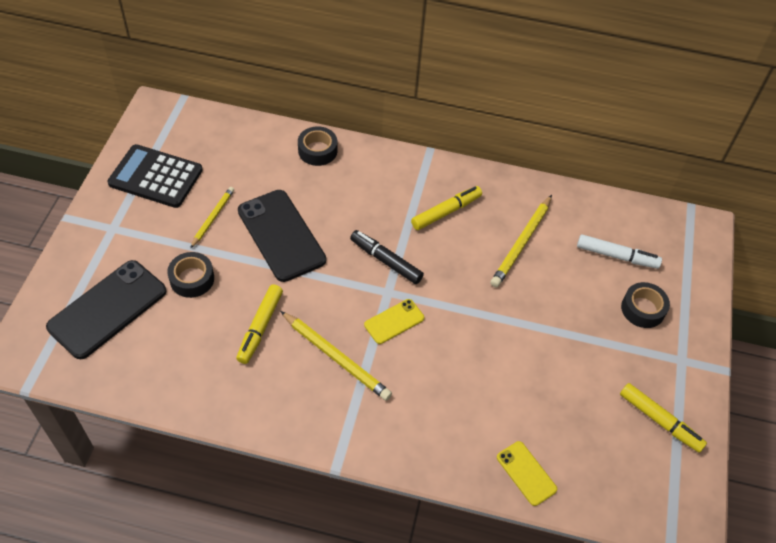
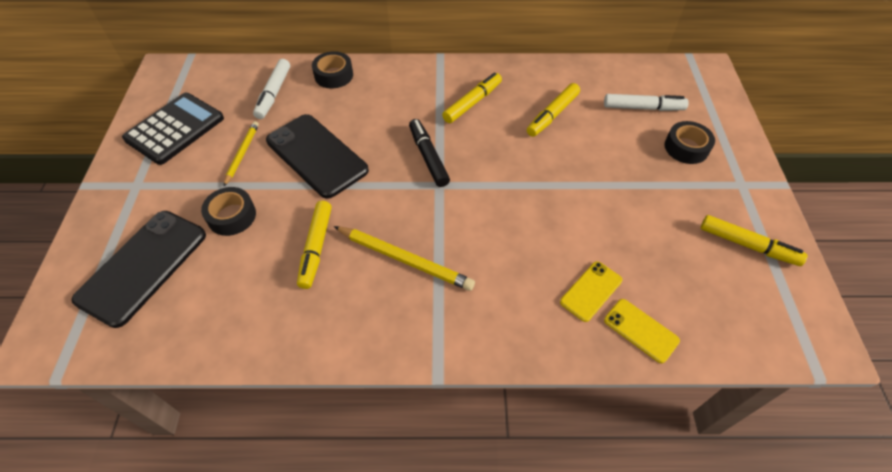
camera: 10 degrees left, 0 degrees up
black calculator [107,144,203,208] -> black calculator turned 120 degrees clockwise [122,93,224,165]
black marker [350,230,424,284] -> black marker turned 45 degrees clockwise [409,119,450,187]
yellow phone [364,299,424,344] -> yellow phone moved to [560,261,622,322]
yellow pencil [490,195,552,287] -> yellow marker [527,83,580,137]
none -> white marker [253,59,290,119]

